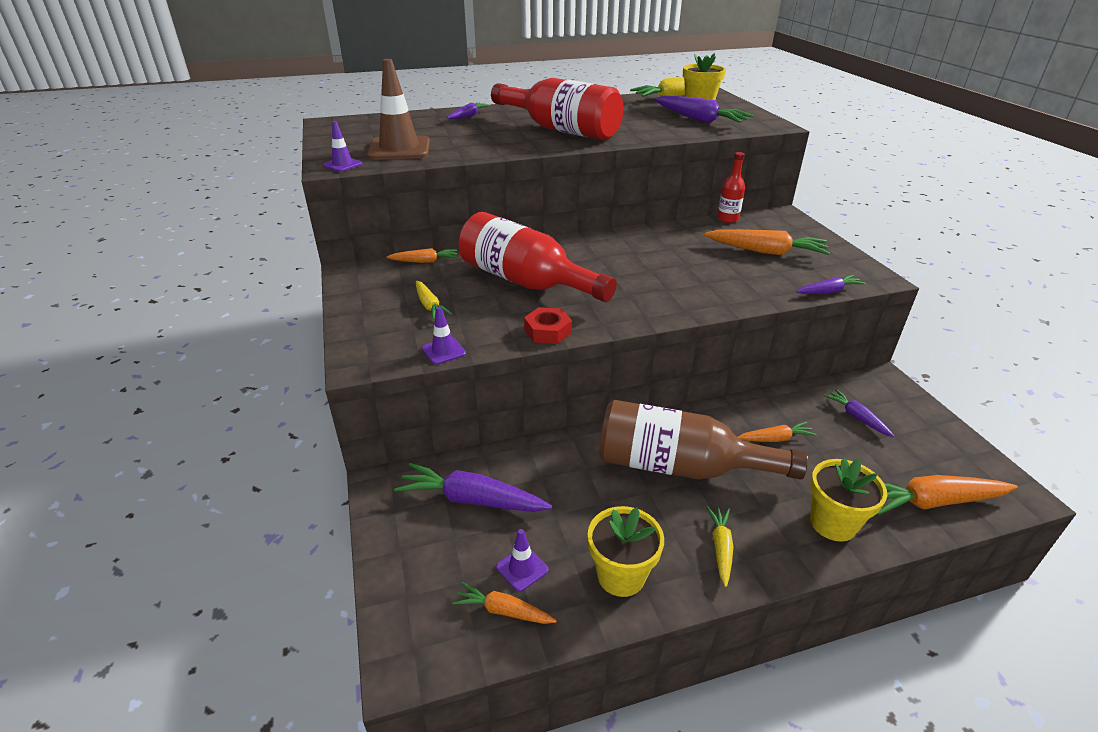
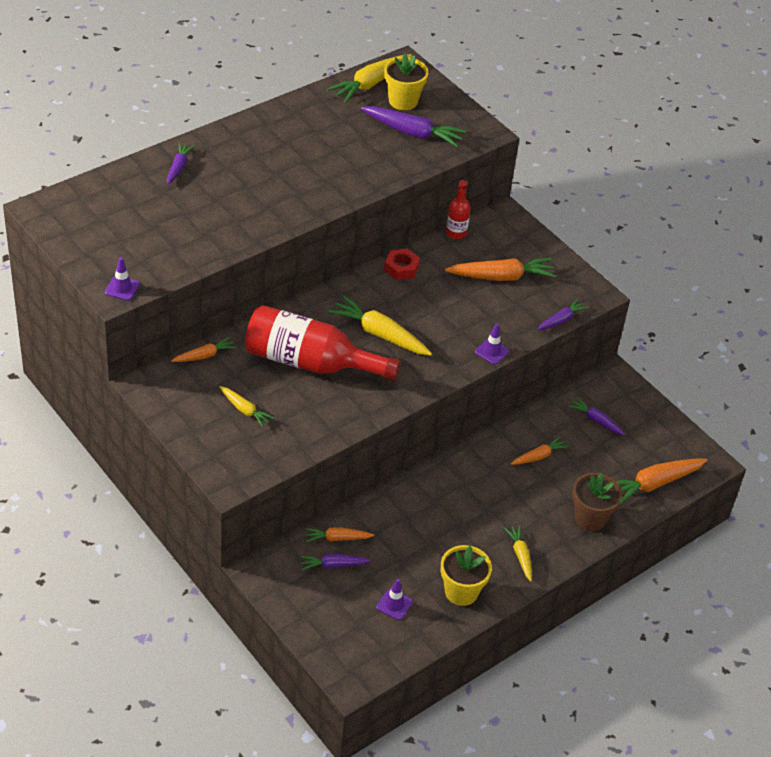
camera: 25 degrees left, 10 degrees up
brown traffic cone [367,59,430,160] -> none
purple carrot [394,463,552,512] -> purple carrot [301,554,371,570], size x0.57
purple traffic cone [422,307,466,365] -> purple traffic cone moved to [475,323,509,365]
orange carrot [452,582,557,624] -> orange carrot moved to [305,527,374,542]
red bottle [491,78,623,140] -> none
red nut [524,307,572,344] -> red nut moved to [384,249,420,280]
brown bottle [599,400,808,480] -> none
yellow flower pot [810,458,887,542] -> brown flower pot [572,473,622,531]
none -> yellow carrot [328,296,432,356]

